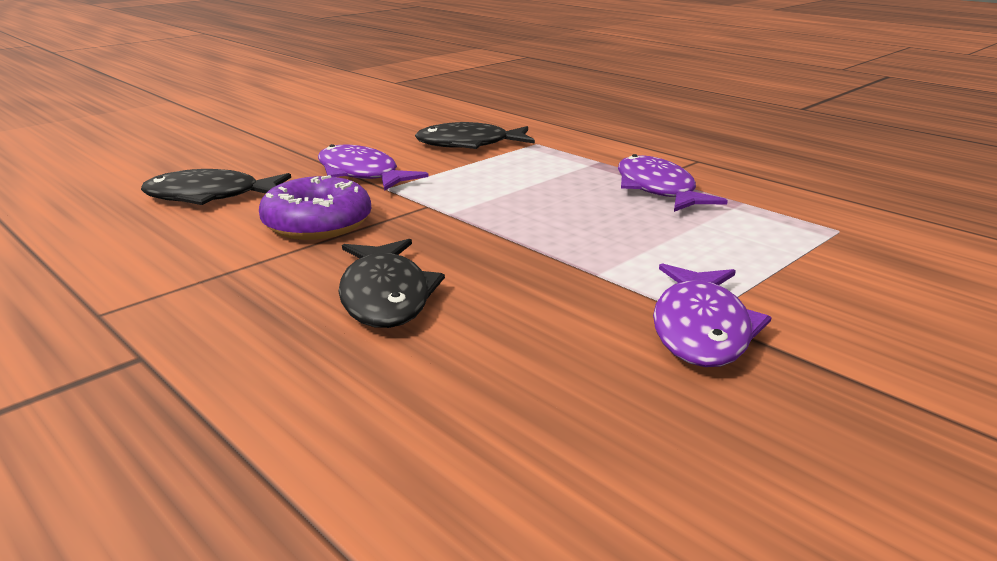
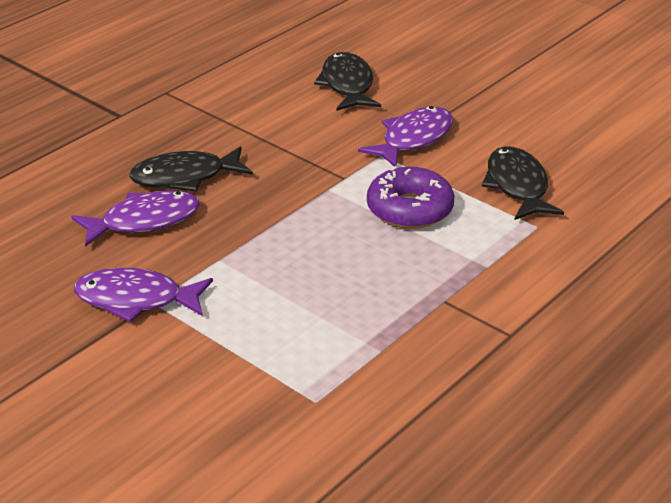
camera: 85 degrees right, 10 degrees up
purple donut [259,175,371,240] -> purple donut moved to [367,166,454,229]
purple fish [618,154,728,212] -> purple fish moved to [71,190,200,247]

